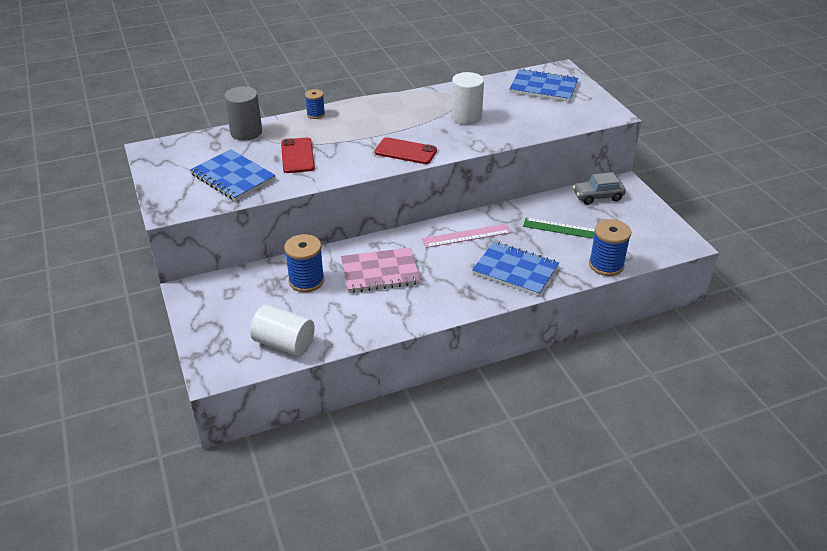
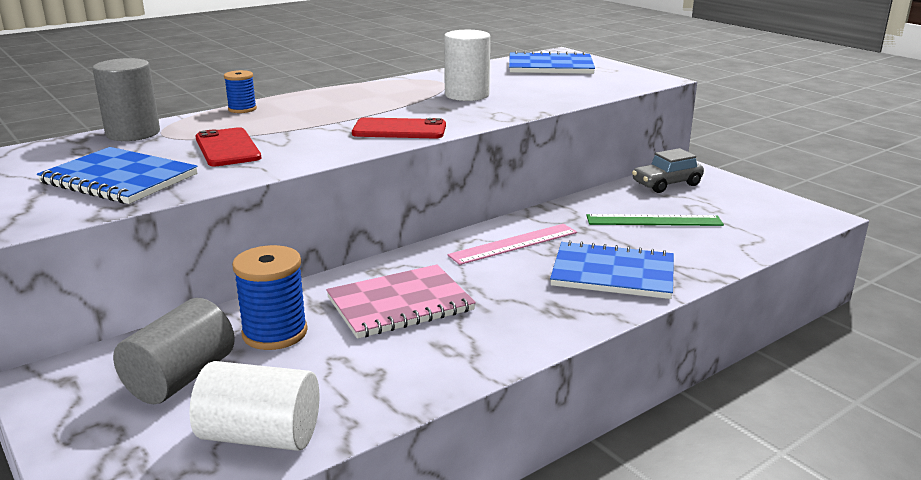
camera: 15 degrees left, 15 degrees down
blue spool [589,219,631,276] -> none
none -> grey cylinder [113,298,235,404]

